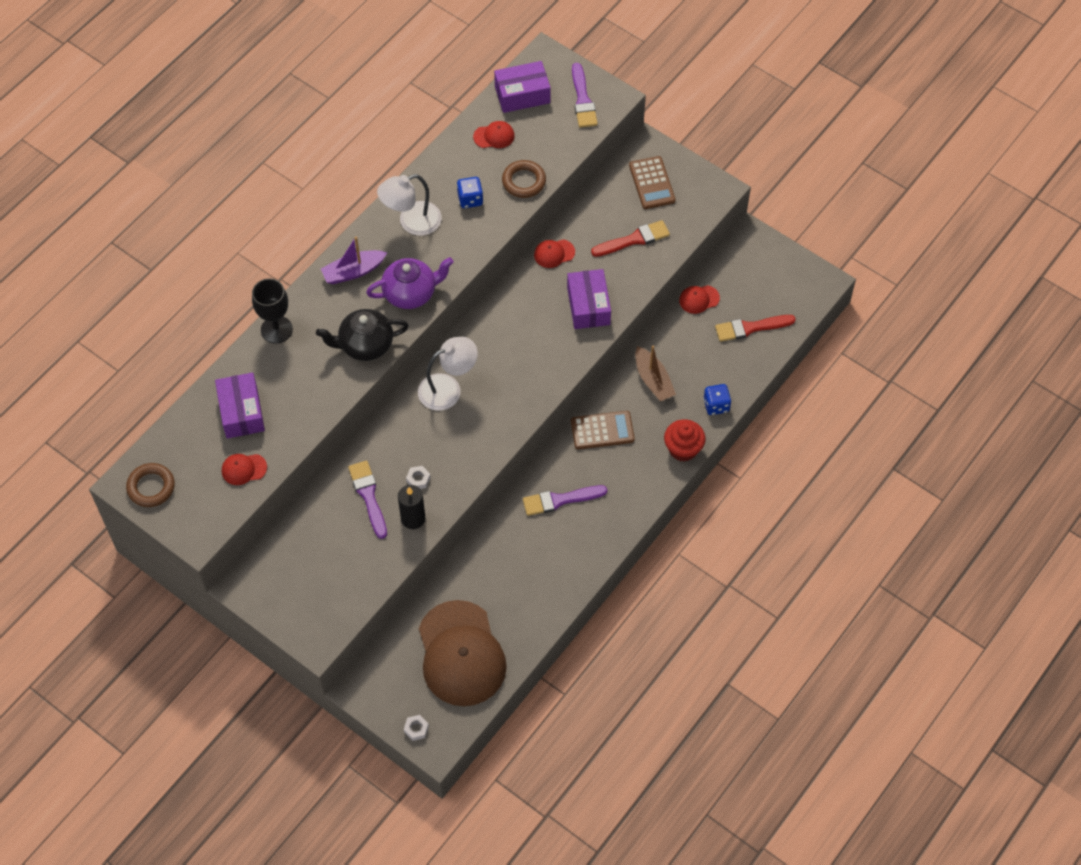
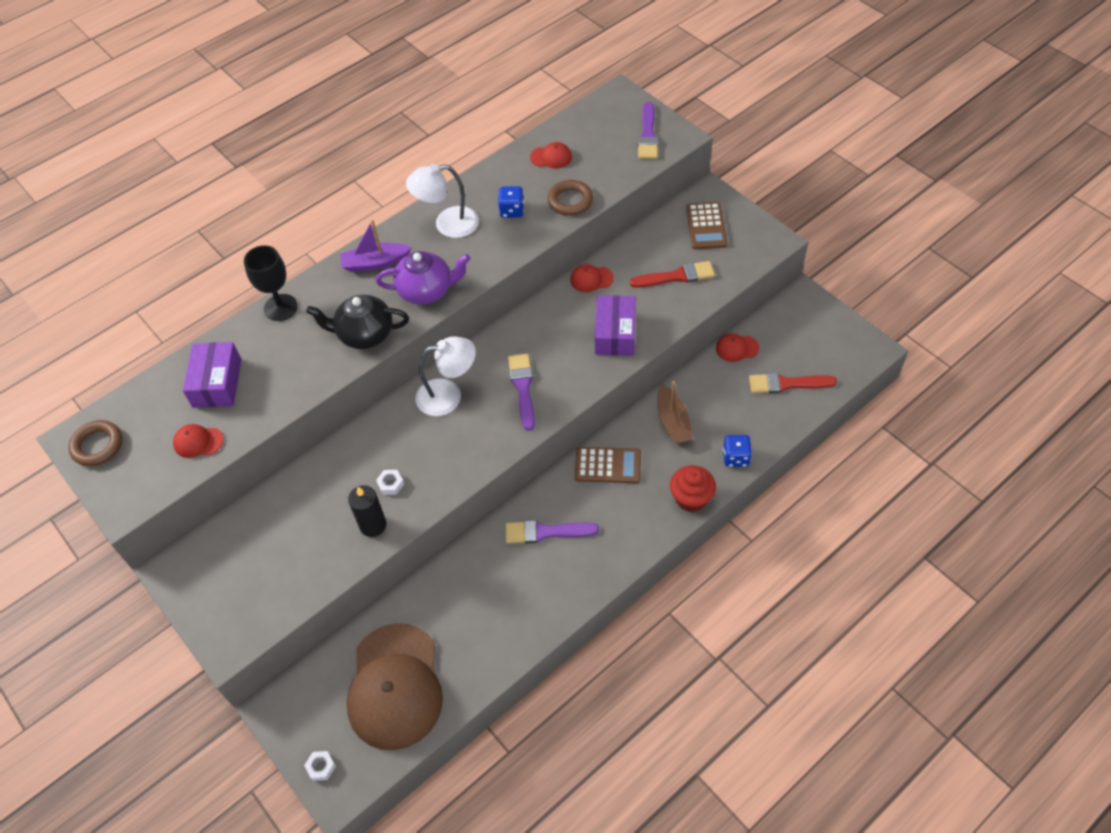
camera: 15 degrees right, 5 degrees down
purple brush [348,460,387,539] -> purple brush moved to [508,354,535,431]
purple box [494,61,551,113] -> none

